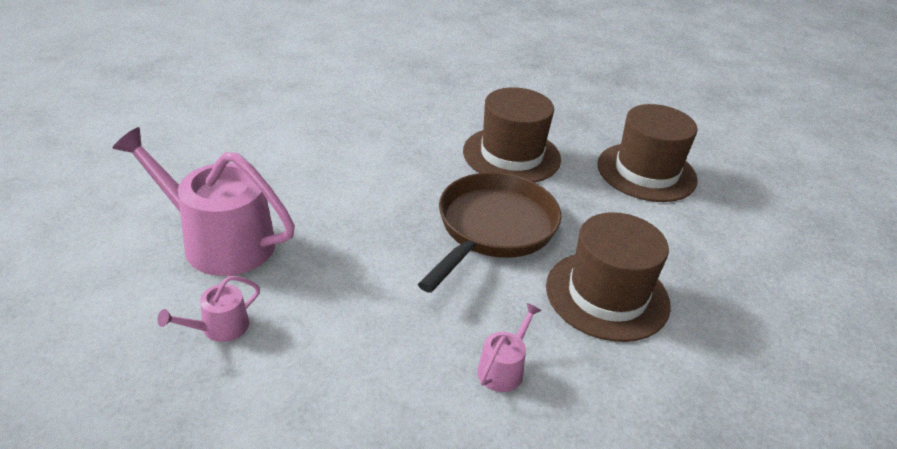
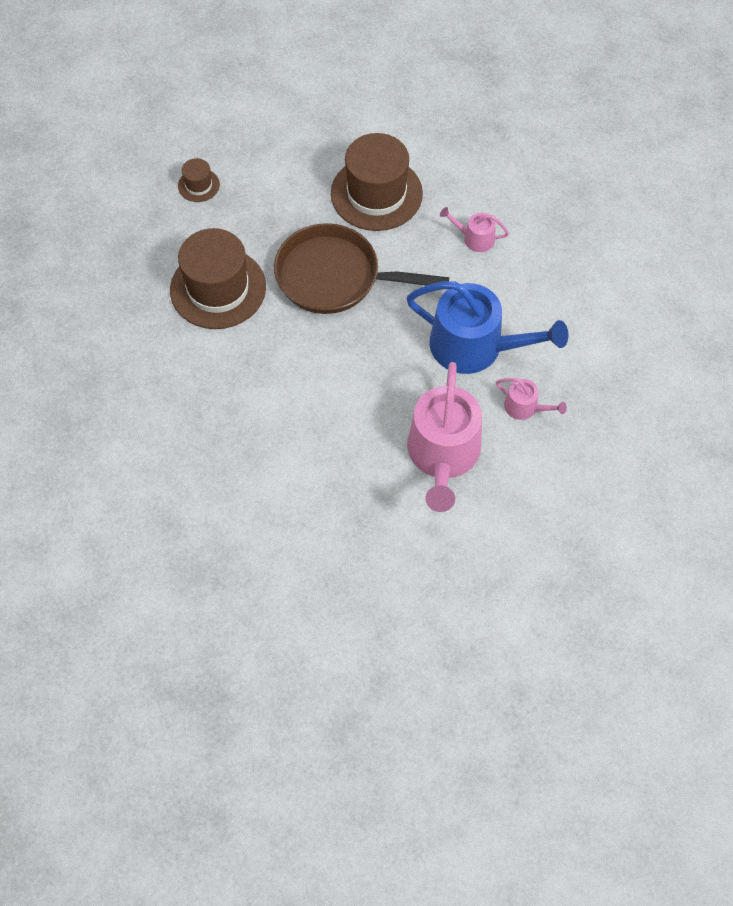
camera: 105 degrees left, 25 degrees up
brown hat [597,104,698,202] -> brown hat [178,158,220,202], size x0.46
none -> blue watering can [406,281,568,374]

